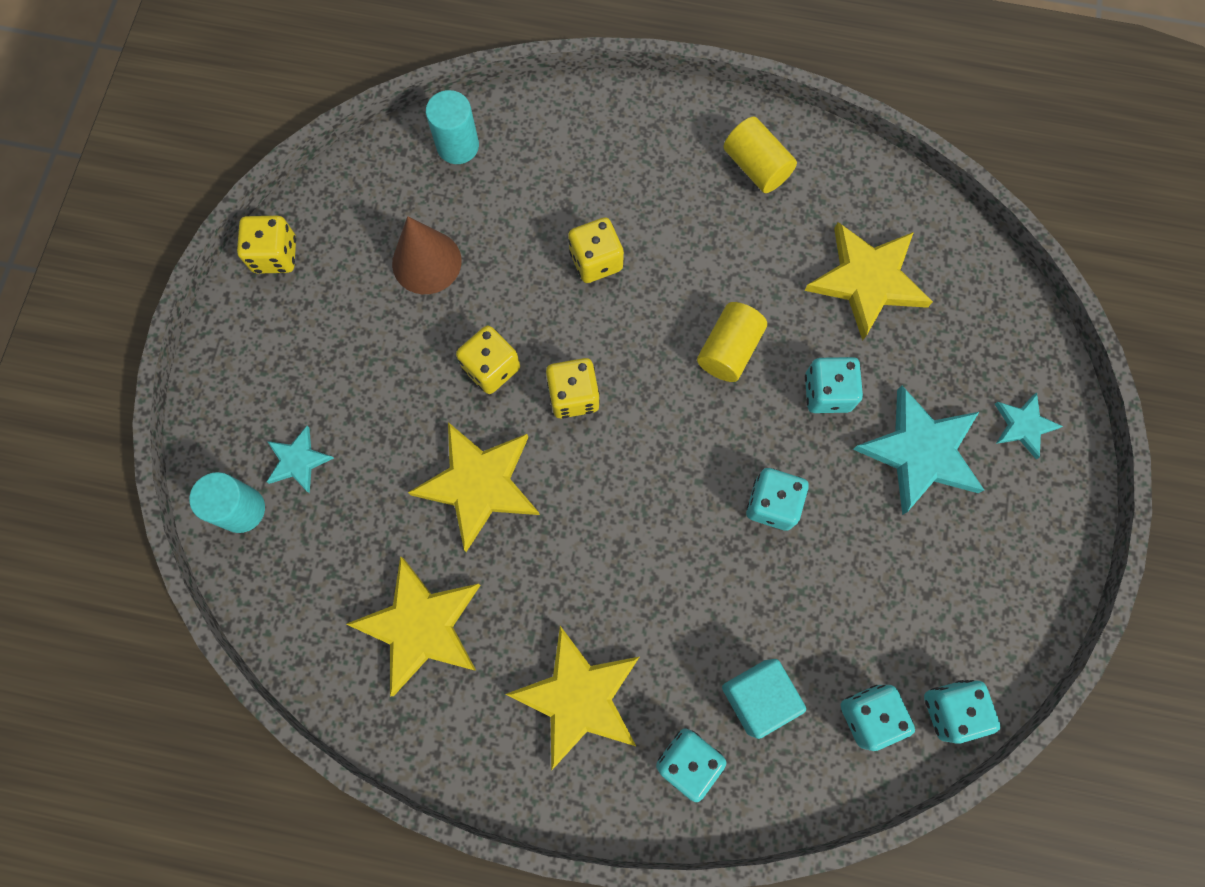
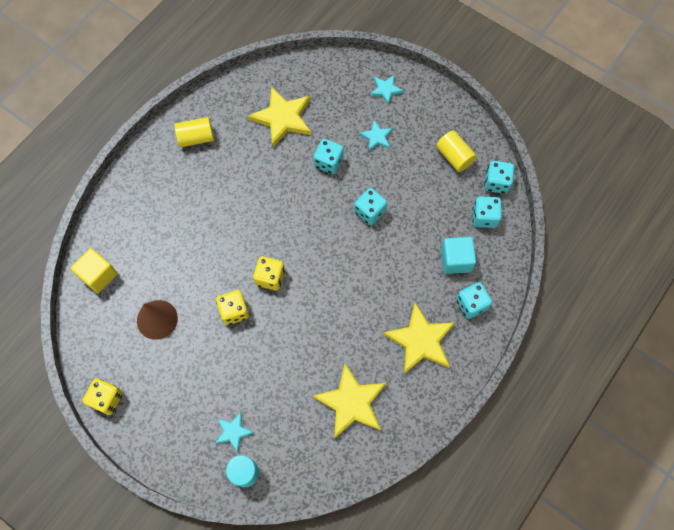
camera: 65 degrees left, 5 degrees down
yellow star [408,422,540,552] -> none
turquoise cylinder [426,90,479,164] -> yellow cube [70,248,118,293]
yellow dice [568,217,624,283] -> none
yellow cylinder [697,302,767,382] -> yellow cylinder moved to [436,131,477,172]
turquoise star [853,386,984,515] -> turquoise star [359,120,393,151], size x0.52

